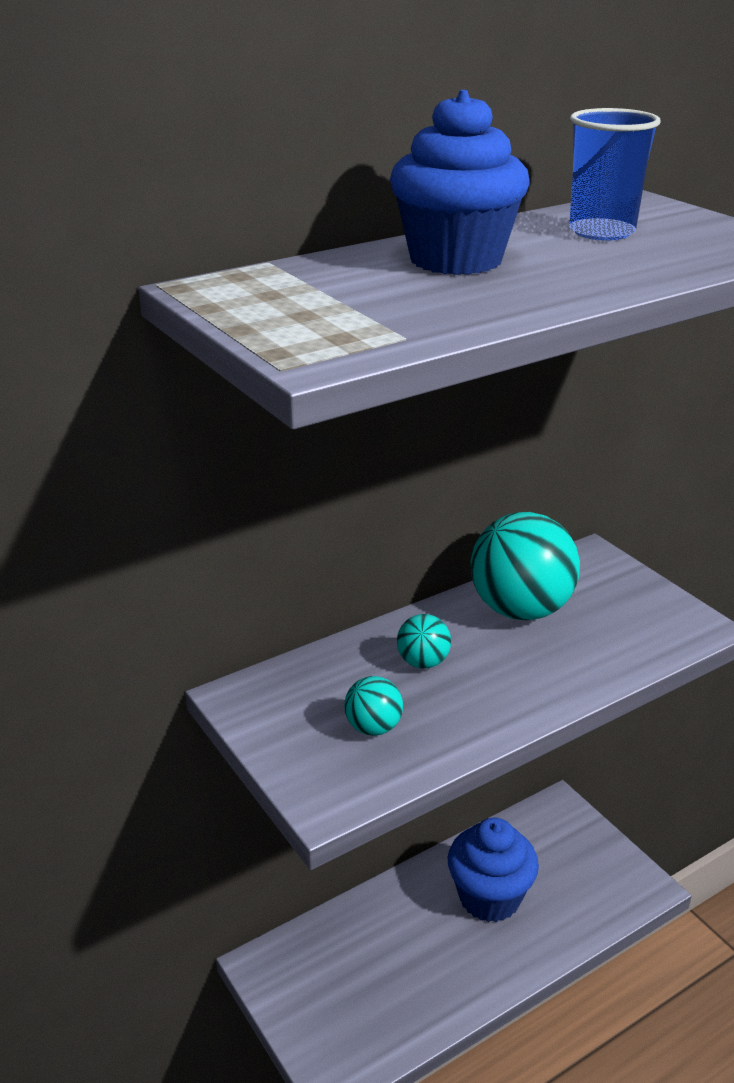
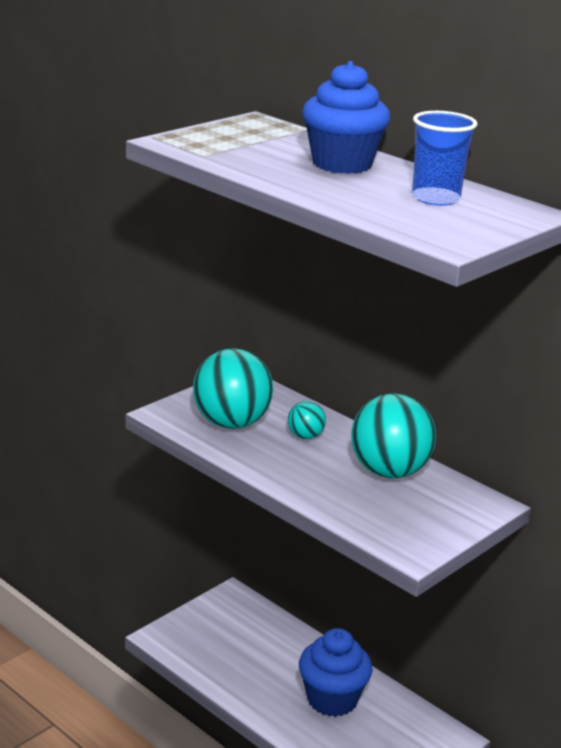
camera: 75 degrees right, 5 degrees down
turquoise ball [344,676,403,736] -> turquoise ball [193,348,273,429], size x2.10

